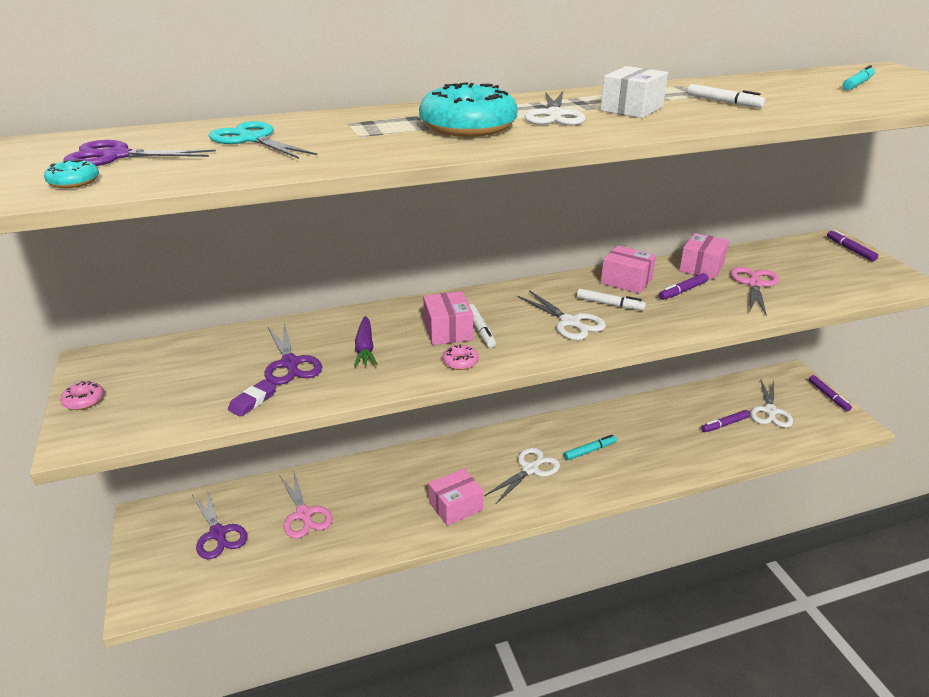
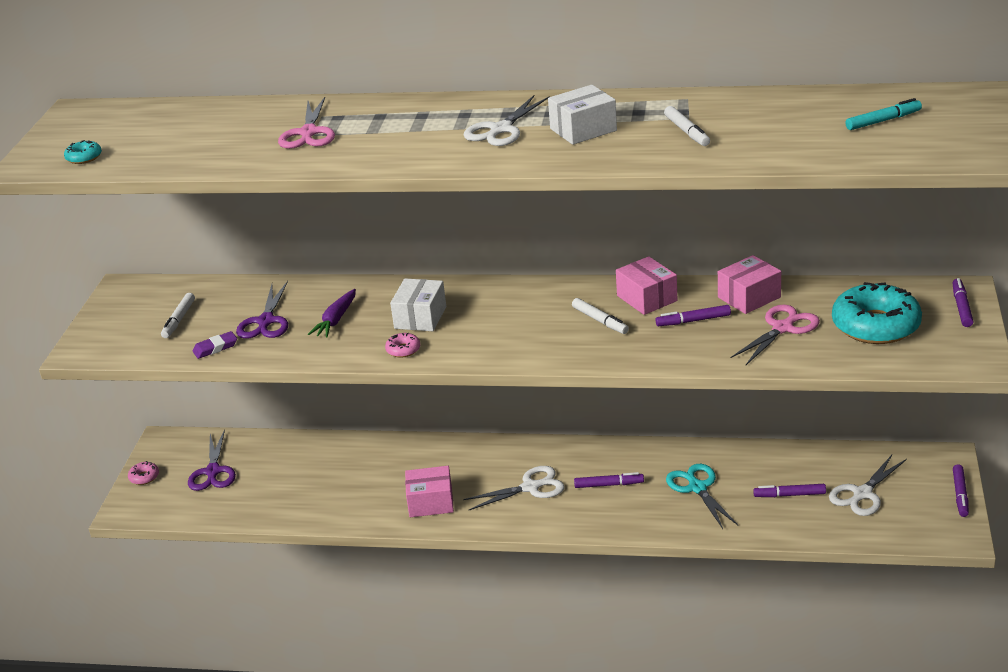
camera: 30 degrees right, 0 degrees up
pink donut [60,381,104,410] -> pink donut moved to [128,461,159,485]
purple scissors [64,140,216,166] -> none
turquoise scissors [209,121,317,159] -> turquoise scissors moved to [666,464,738,529]
pink scissors [279,470,332,538] -> pink scissors moved to [278,97,335,149]
turquoise donut [419,82,518,137] -> turquoise donut moved to [832,282,922,344]
pink box [423,291,473,345] -> white box [390,278,446,331]
white marker [469,304,496,348] -> white marker moved to [161,293,195,338]
white scissors [518,290,606,340] -> none
turquoise marker [564,435,617,460] -> purple marker [574,472,644,488]

